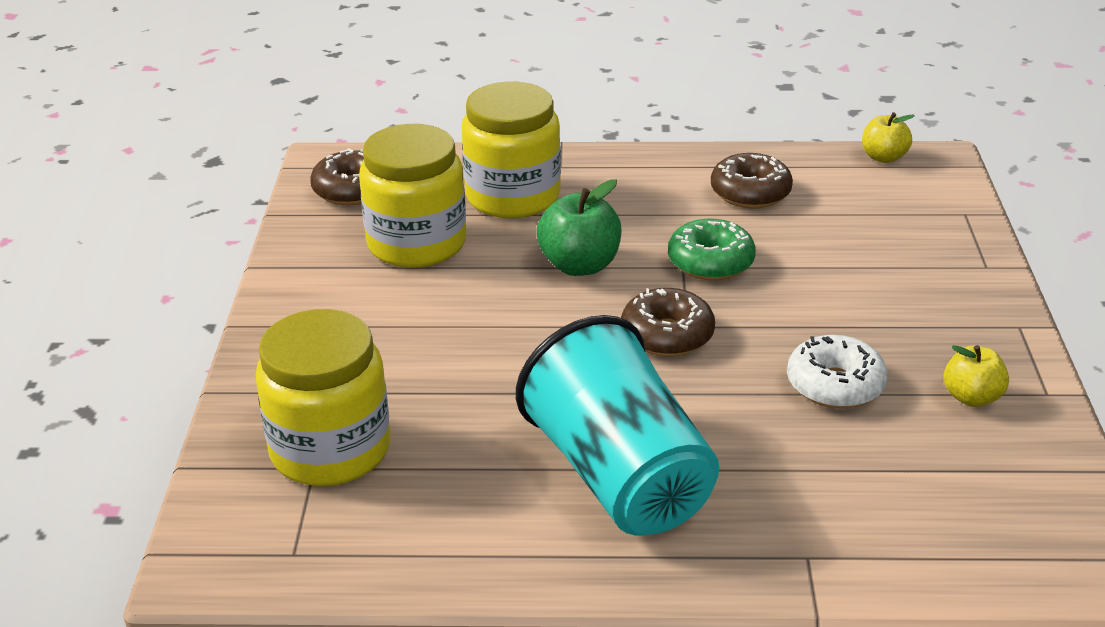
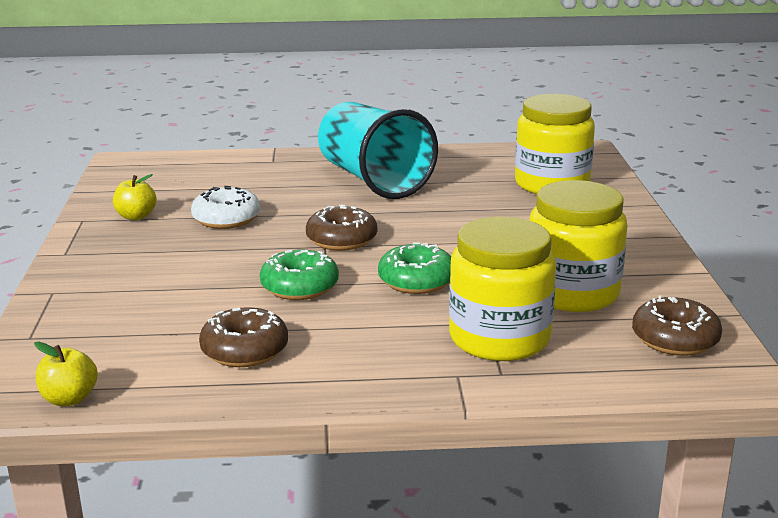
camera: 175 degrees right, 10 degrees down
green apple [537,179,622,276] -> green donut [378,243,451,294]

